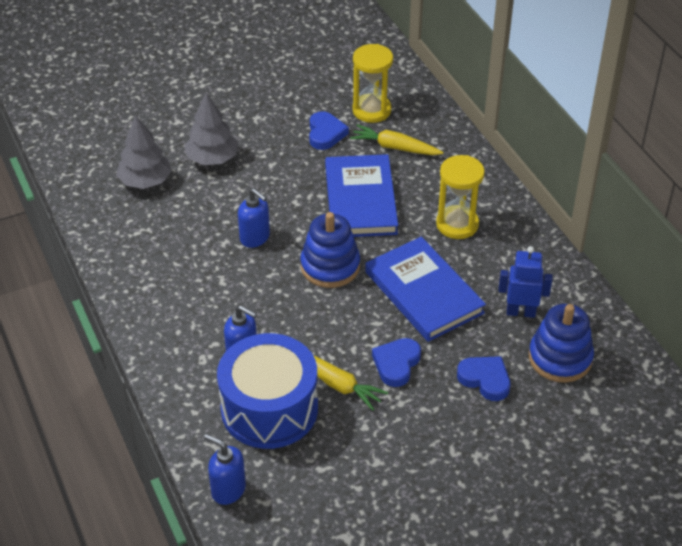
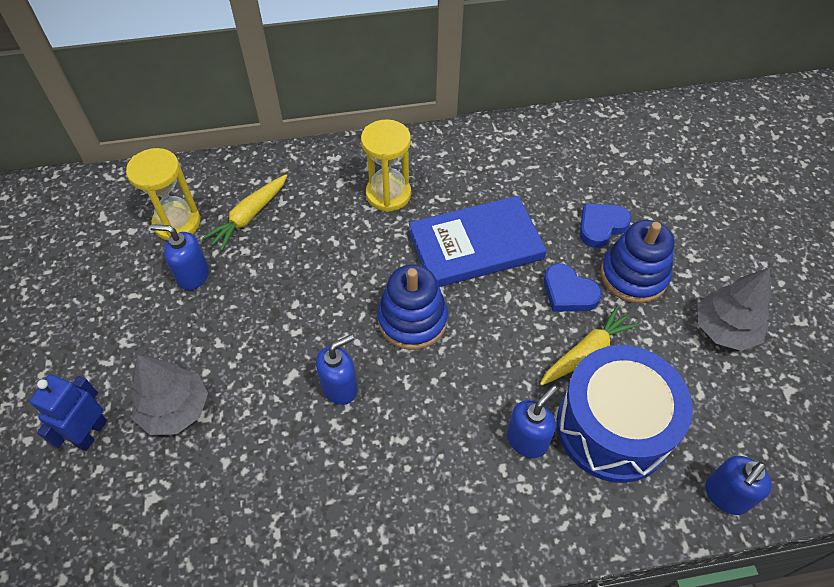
camera: 75 degrees left, 10 degrees up
grey tree [116,115,172,189] -> grey tree moved to [697,267,772,351]
blue heart [309,111,349,150] -> blue soap dispenser [150,224,209,290]
blue book [325,154,398,237] -> none
blue robot [498,246,553,318] -> blue robot moved to [29,374,107,451]
blue stacking toy [529,304,594,383] -> blue stacking toy moved to [601,220,675,303]

